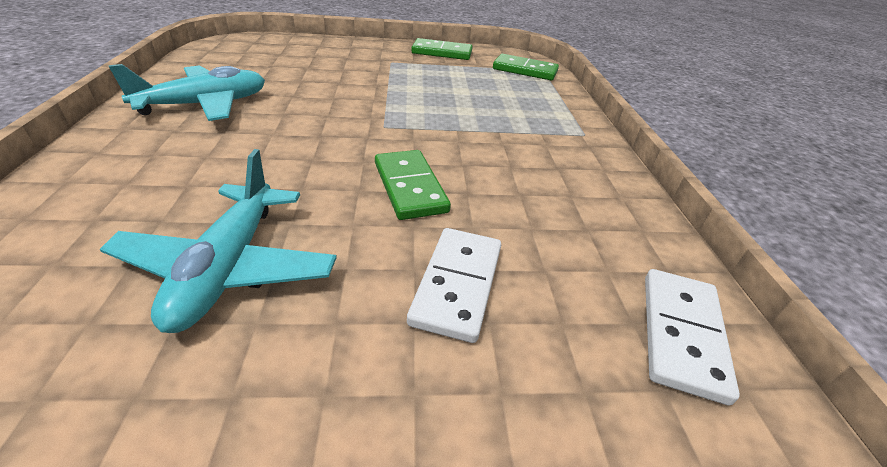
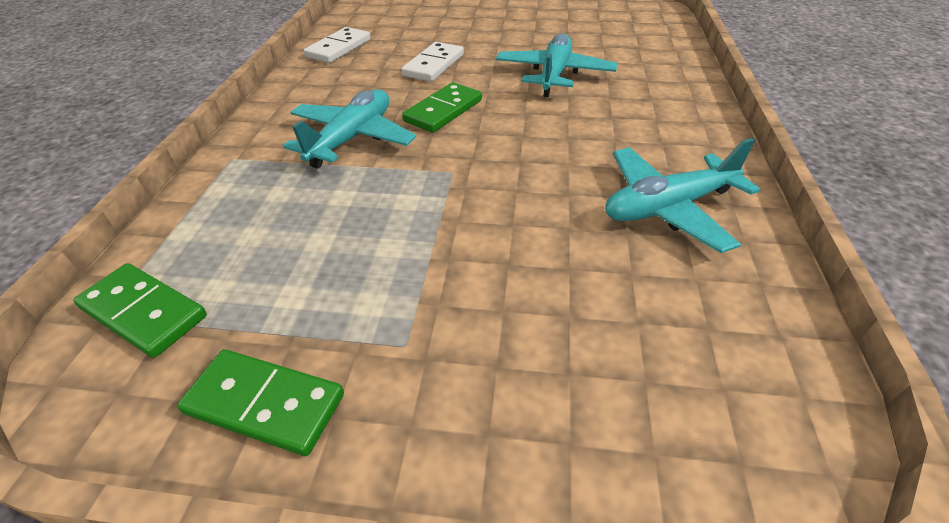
camera: 165 degrees left, 5 degrees up
green domino [375,150,451,220] -> green domino turned 45 degrees clockwise [402,82,482,133]
none -> turquoise plane [283,89,417,169]

